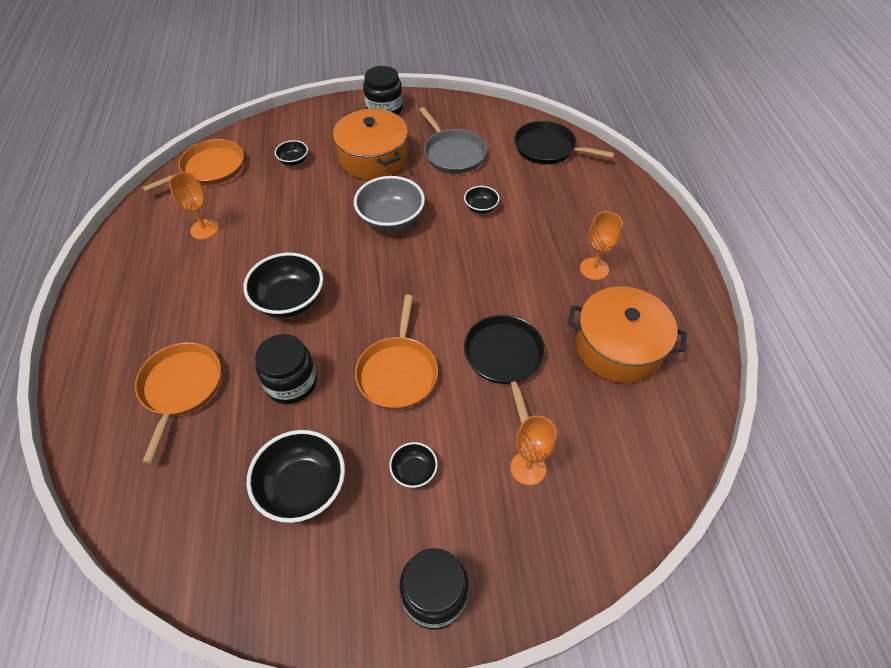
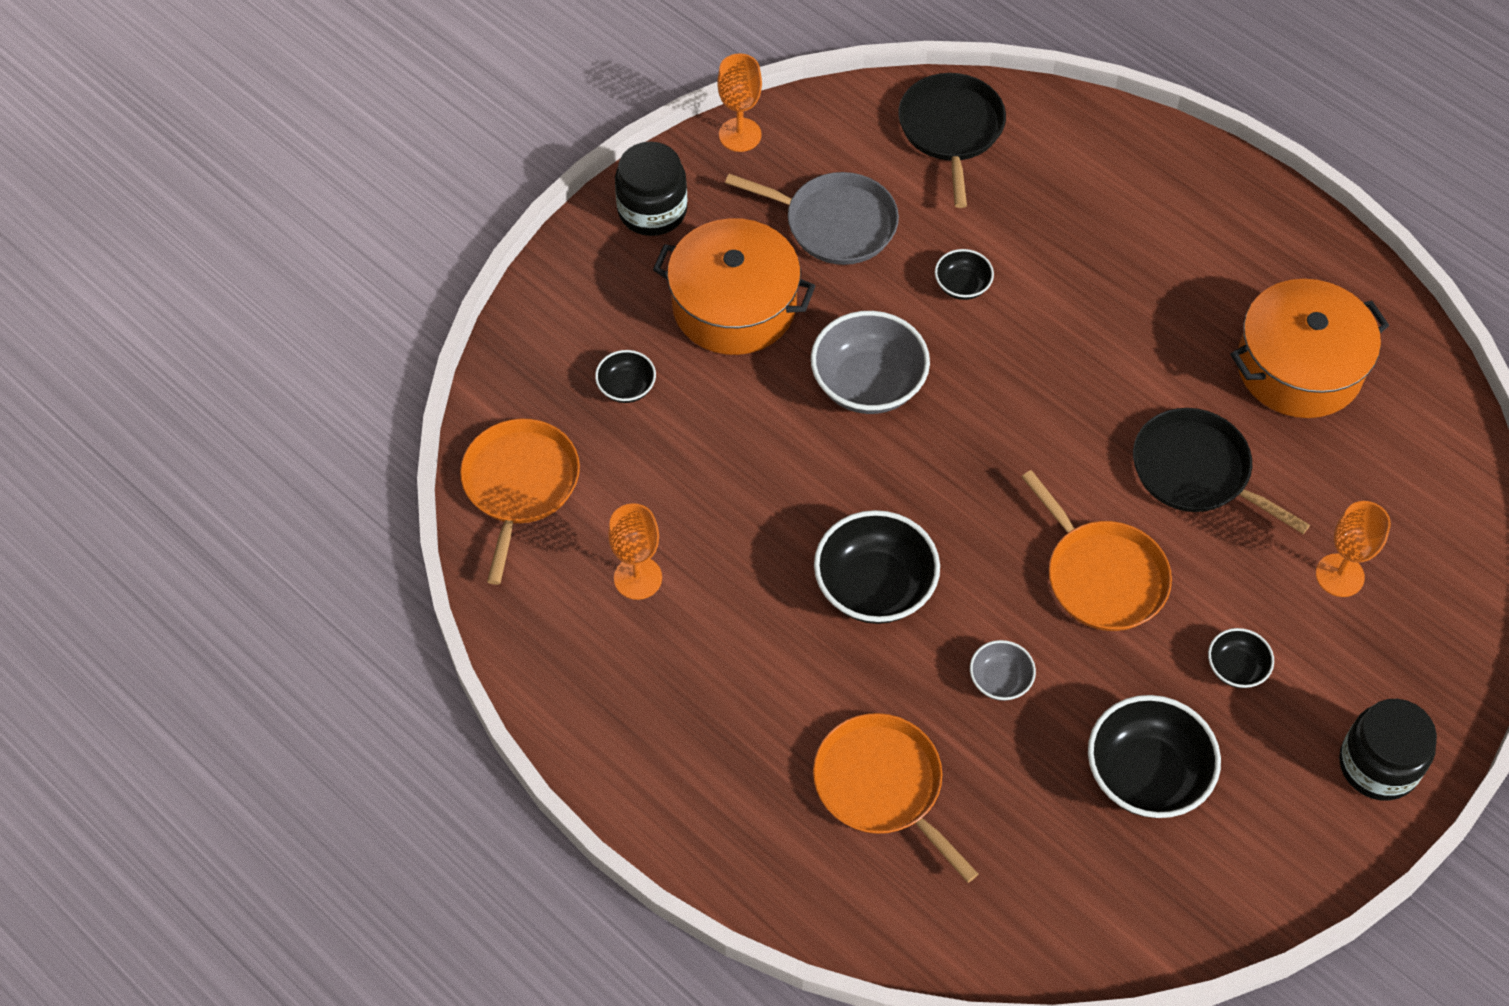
camera: 40 degrees left, 5 degrees up
black jar [255,334,317,404] -> grey bowl [970,640,1036,701]
black pan [514,121,615,164] -> black pan turned 105 degrees clockwise [898,73,1006,208]
orange goblet [580,211,623,280] -> orange goblet moved to [717,53,762,152]

